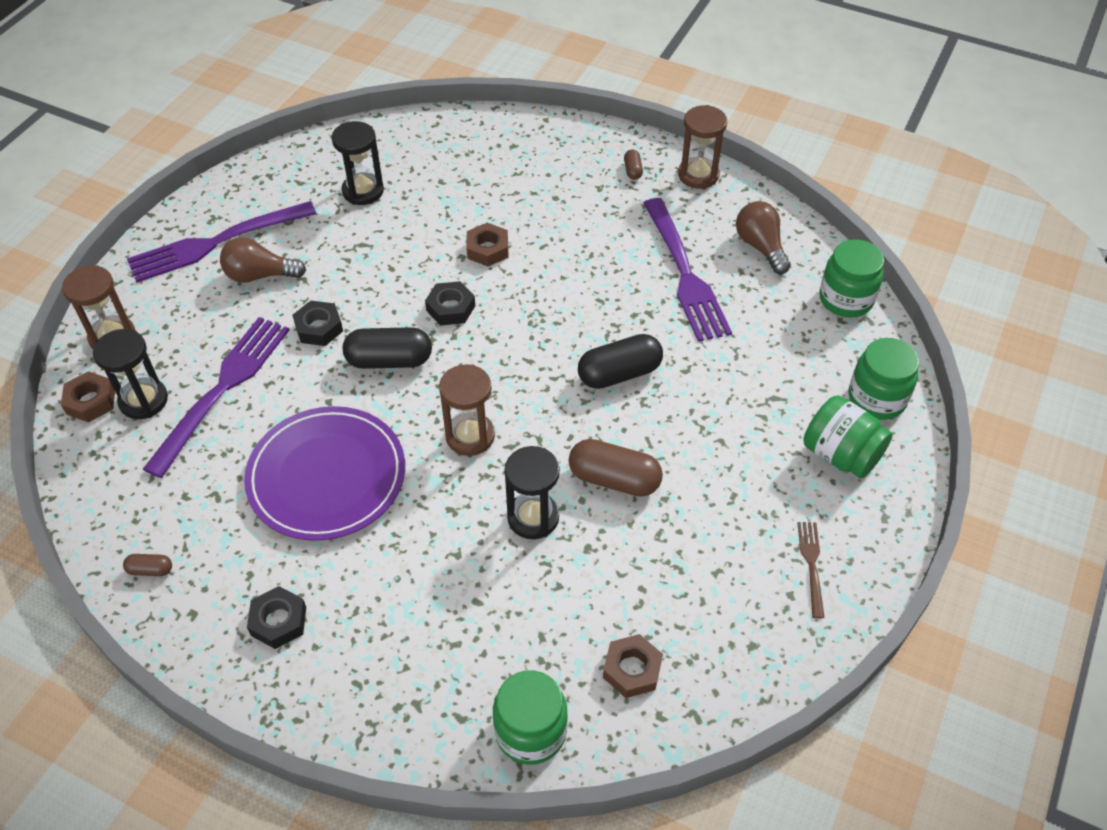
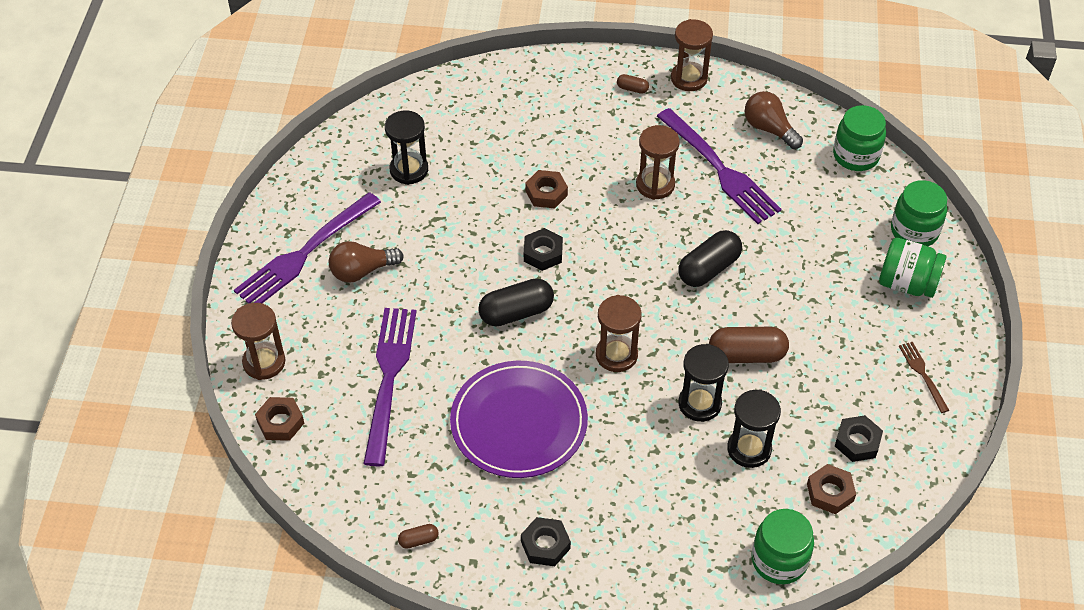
camera: 20 degrees left, 0 degrees up
black hourglass [93,329,168,419] -> black hourglass moved to [727,389,781,468]
black nut [292,301,343,346] -> black nut moved to [835,415,883,462]
brown capsule [624,150,643,180] -> brown capsule turned 45 degrees counterclockwise [617,74,649,94]
none -> brown hourglass [636,125,680,200]

